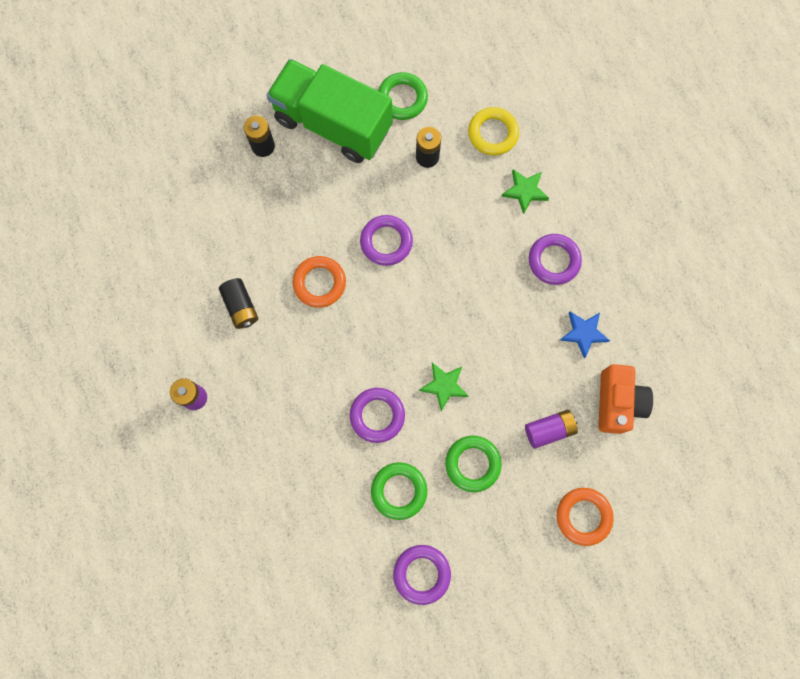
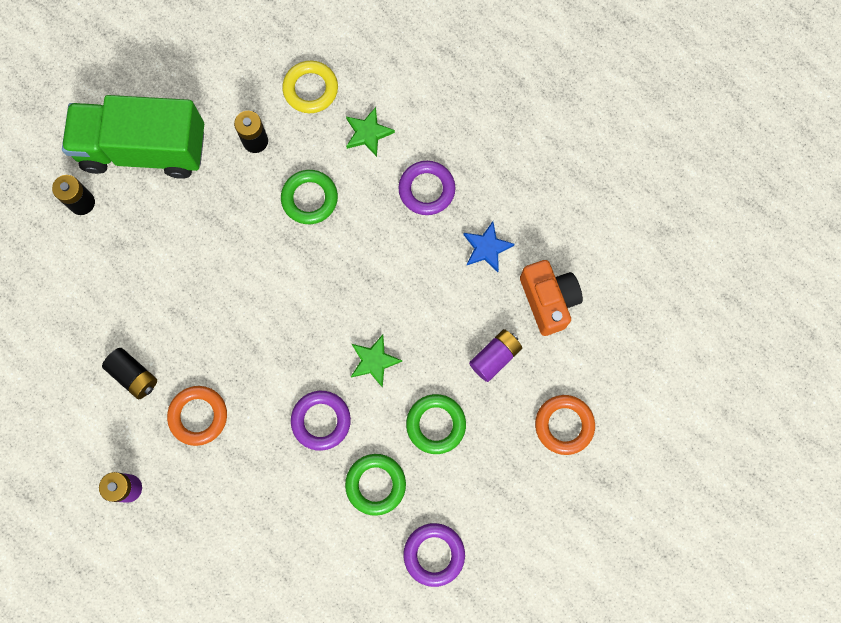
camera: 25 degrees left, 0 degrees up
orange ring [293,256,346,308] -> orange ring moved to [167,386,227,446]
purple ring [360,215,413,266] -> none
green ring [378,72,428,120] -> green ring moved to [281,170,338,224]

